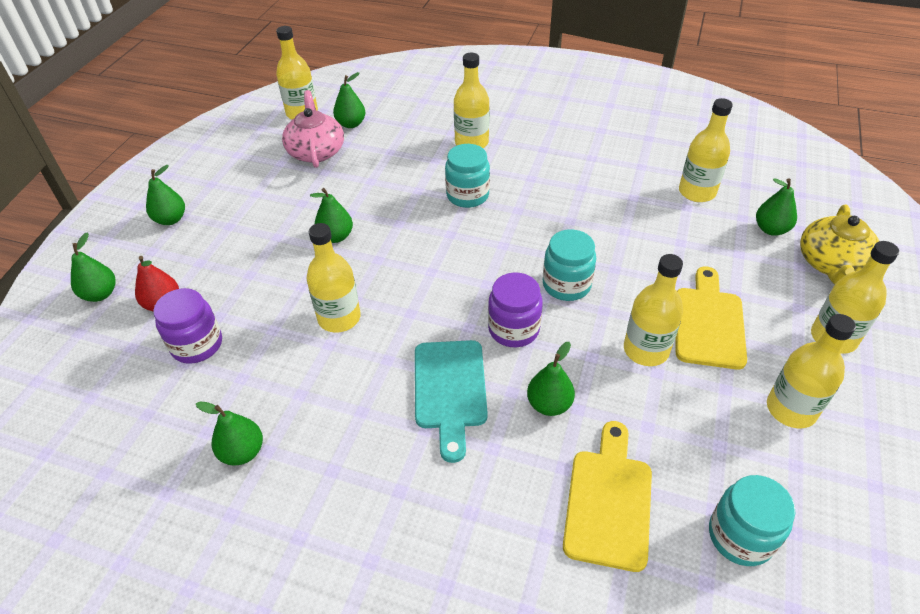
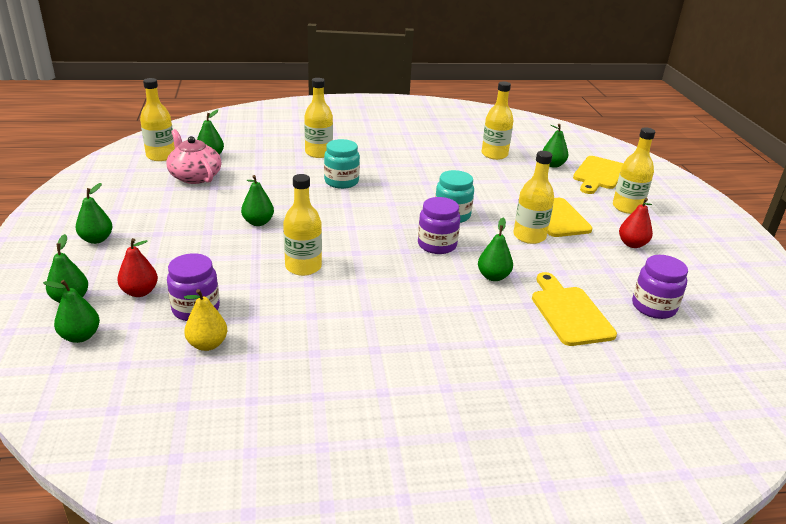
camera: 30 degrees left, 15 degrees down
green pear [196,401,263,466] -> green pear moved to [43,280,100,343]
turquoise cutting board [415,340,488,463] -> none
turquoise jar [709,475,796,566] -> purple jar [632,255,688,319]
yellow bottle [767,314,856,428] -> red pear [619,198,653,248]
yellow teapot [800,204,879,284] -> yellow cutting board [573,156,623,194]
none -> yellow pear [184,289,227,351]

